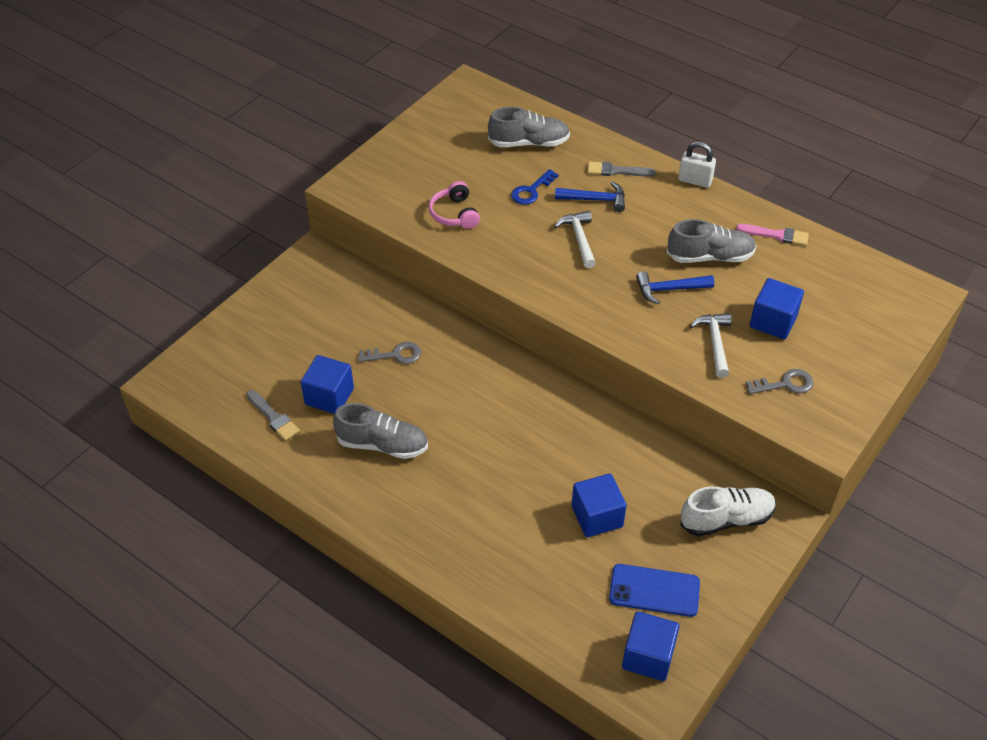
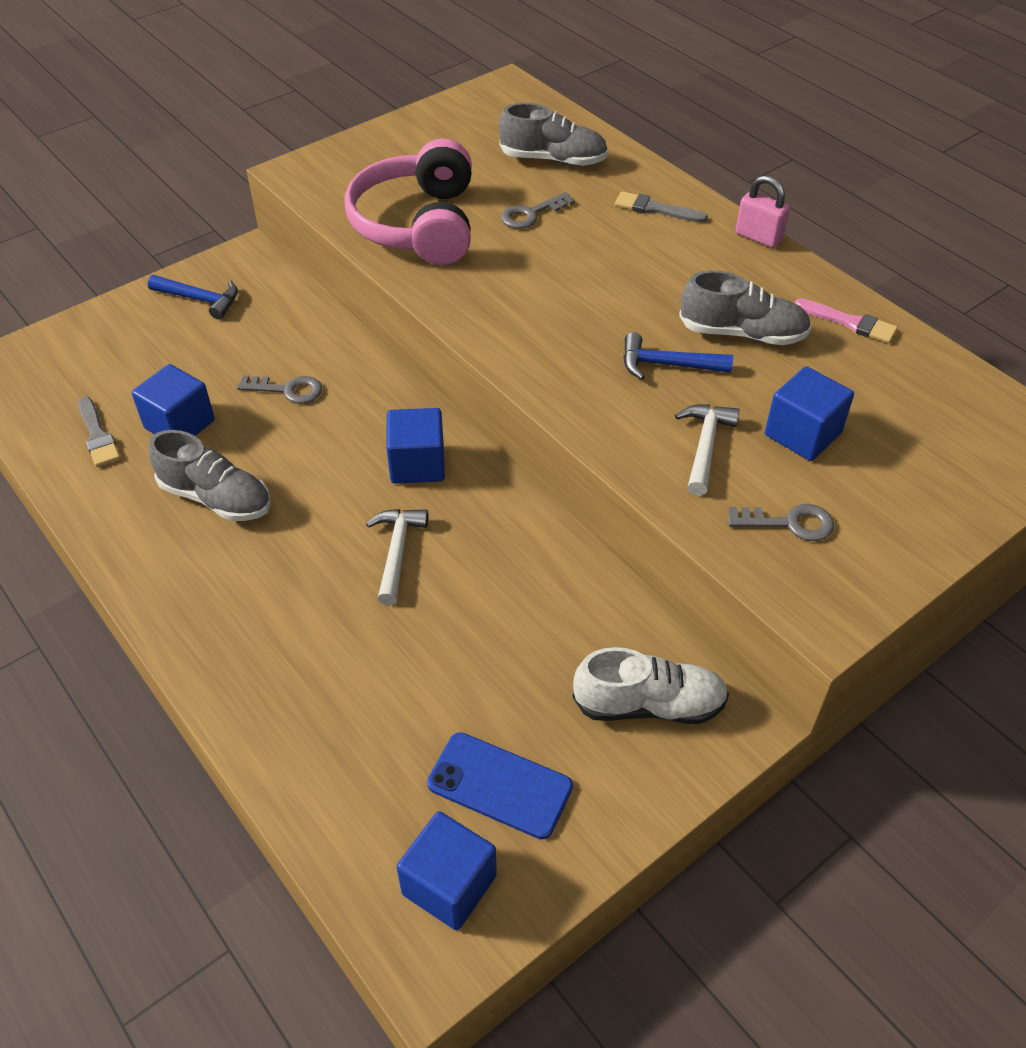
camera: 15 degrees right, 0 degrees up
pink headphones [429,181,480,229] -> pink headphones [345,138,472,265], size x2.02
blue key [511,169,559,205] -> grey key [501,192,575,229]
white hammer [554,211,596,268] -> white hammer moved to [366,509,429,605]
blue hammer [555,182,625,212] -> blue hammer moved to [148,275,238,319]
blue cube [572,473,627,537] -> blue cube moved to [386,408,445,484]
white padlock [678,141,716,188] -> pink padlock [736,175,790,248]

